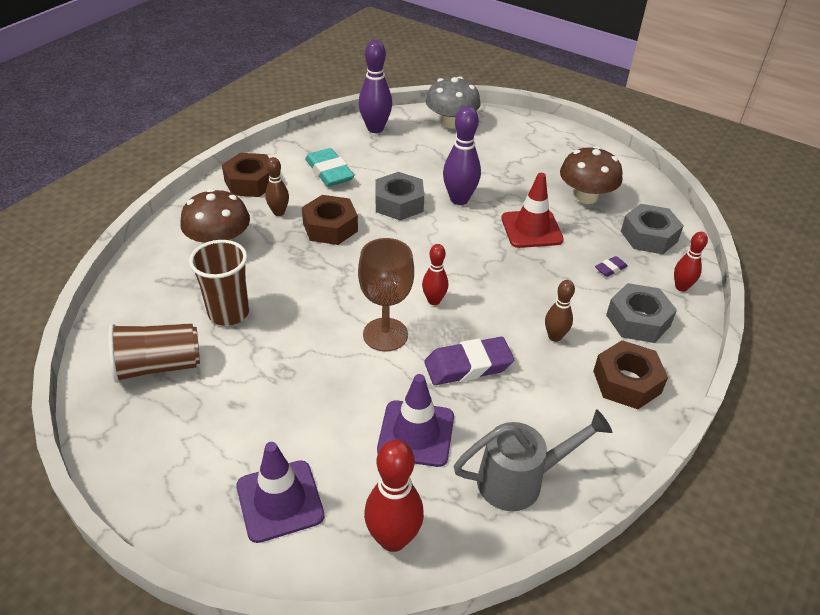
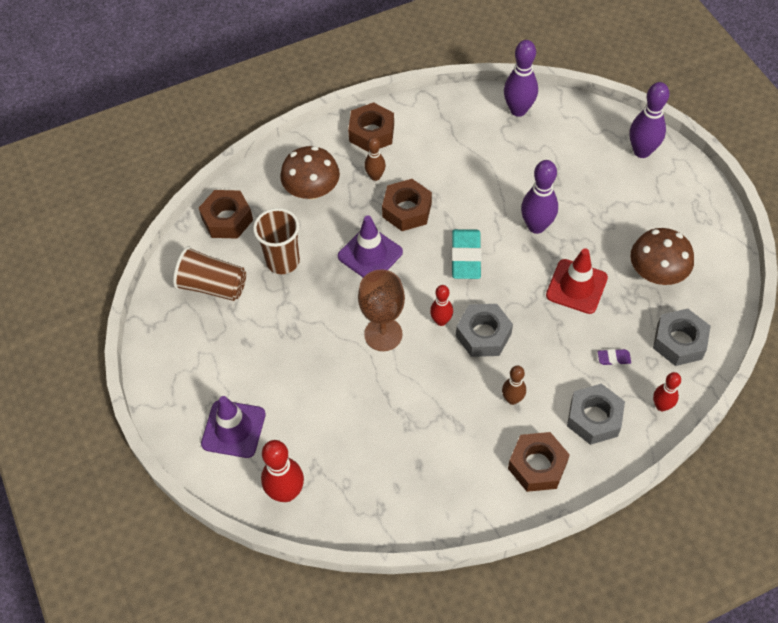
camera: 35 degrees right, 15 degrees up
turquoise eraser [305,148,355,187] -> turquoise eraser moved to [451,229,482,279]
grey nut [375,172,424,220] -> grey nut moved to [456,304,513,357]
purple traffic cone [377,374,454,467] -> purple traffic cone moved to [338,215,403,277]
purple eraser [424,337,514,385] -> none
grey mushroom [426,76,481,128] -> none
grey watering can [453,409,612,511] -> none
none -> brown nut [199,190,253,239]
none -> purple bowling pin [630,82,670,158]

